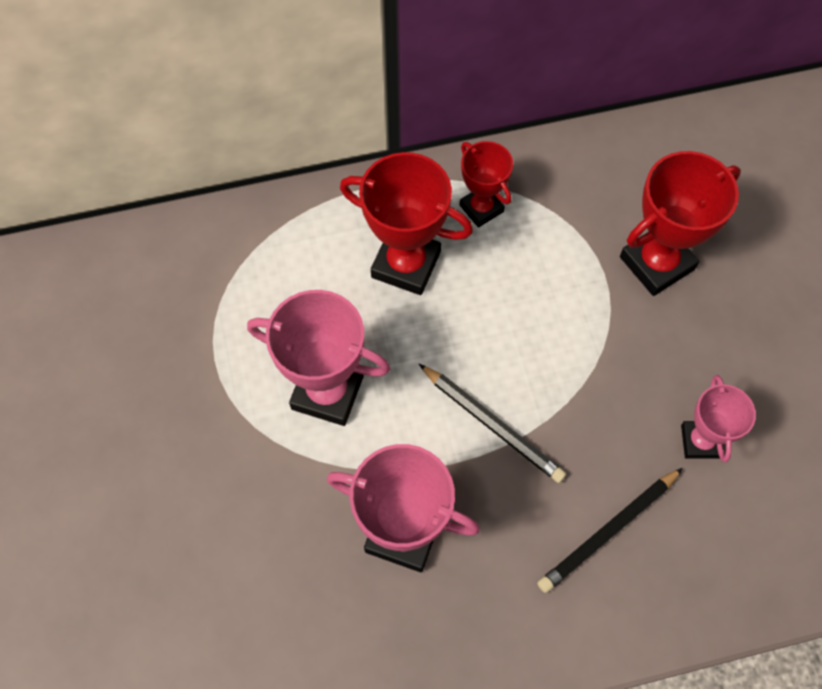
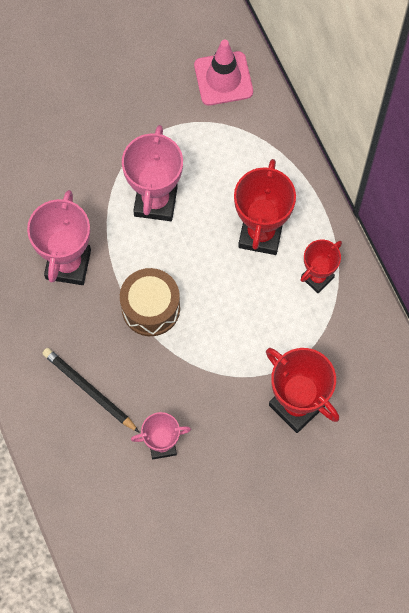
camera: 80 degrees right, 5 degrees up
black pencil [419,364,566,483] -> brown drum [120,268,180,336]
none -> pink traffic cone [194,40,253,106]

